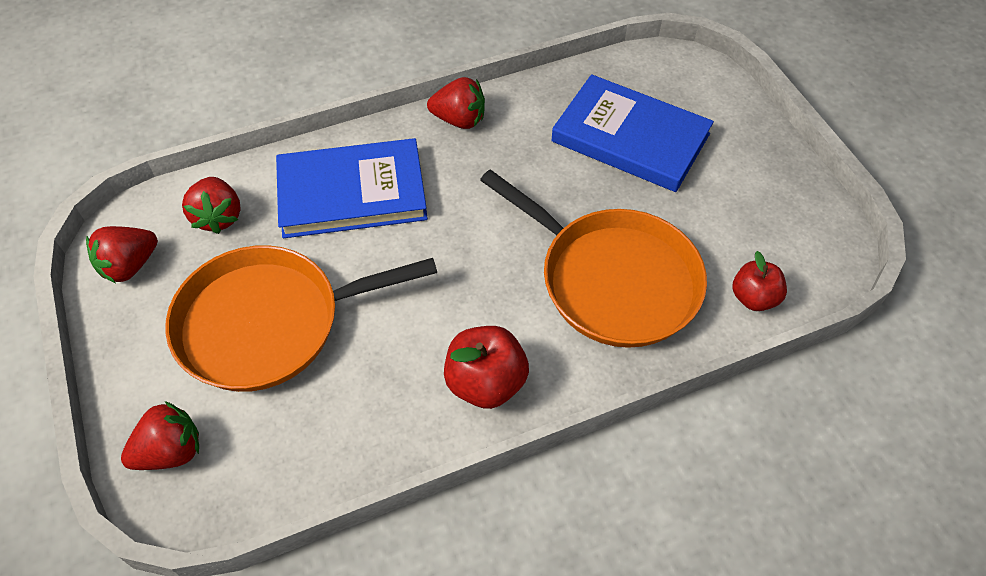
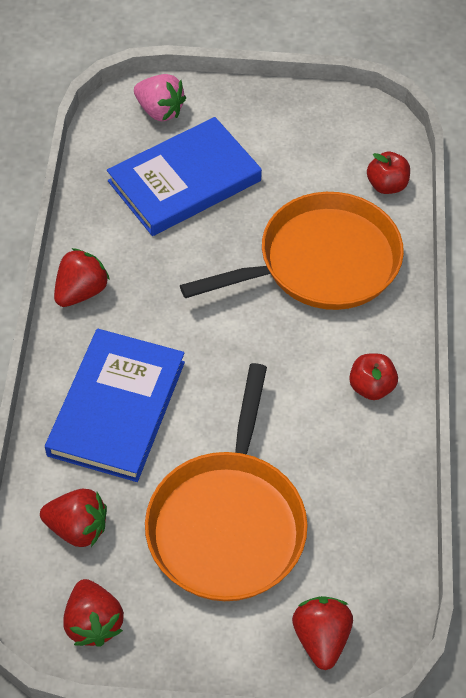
camera: 65 degrees left, 0 degrees up
red apple [444,326,529,409] -> red apple [349,353,398,400], size x0.67
none -> pink strawberry [134,74,186,121]

